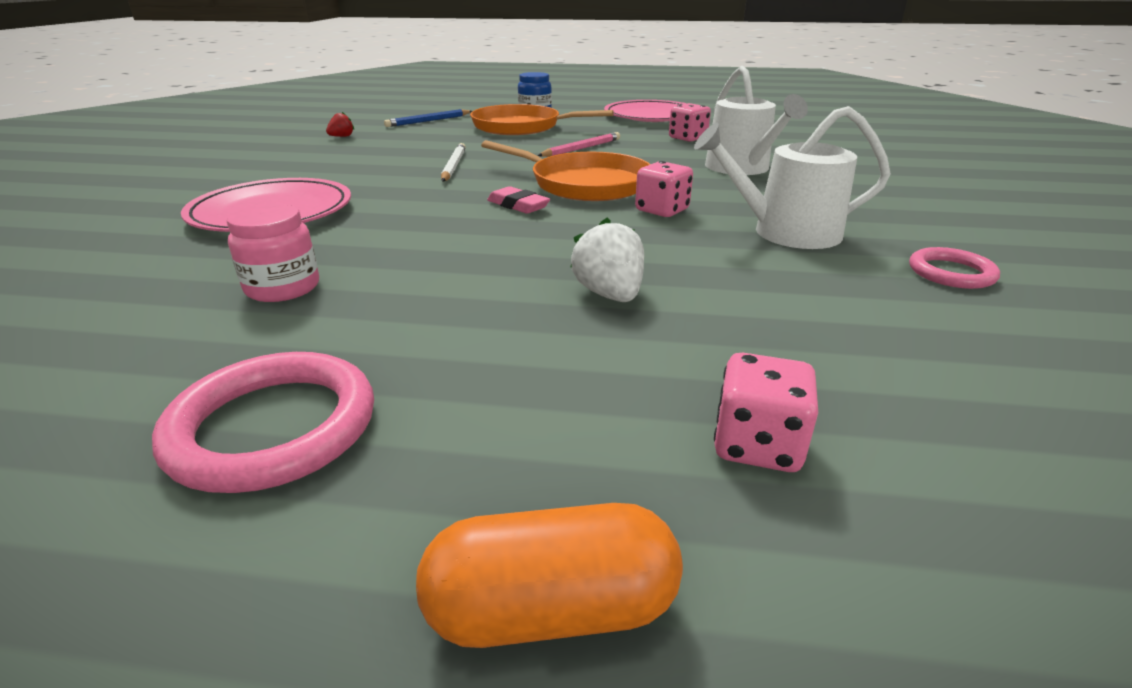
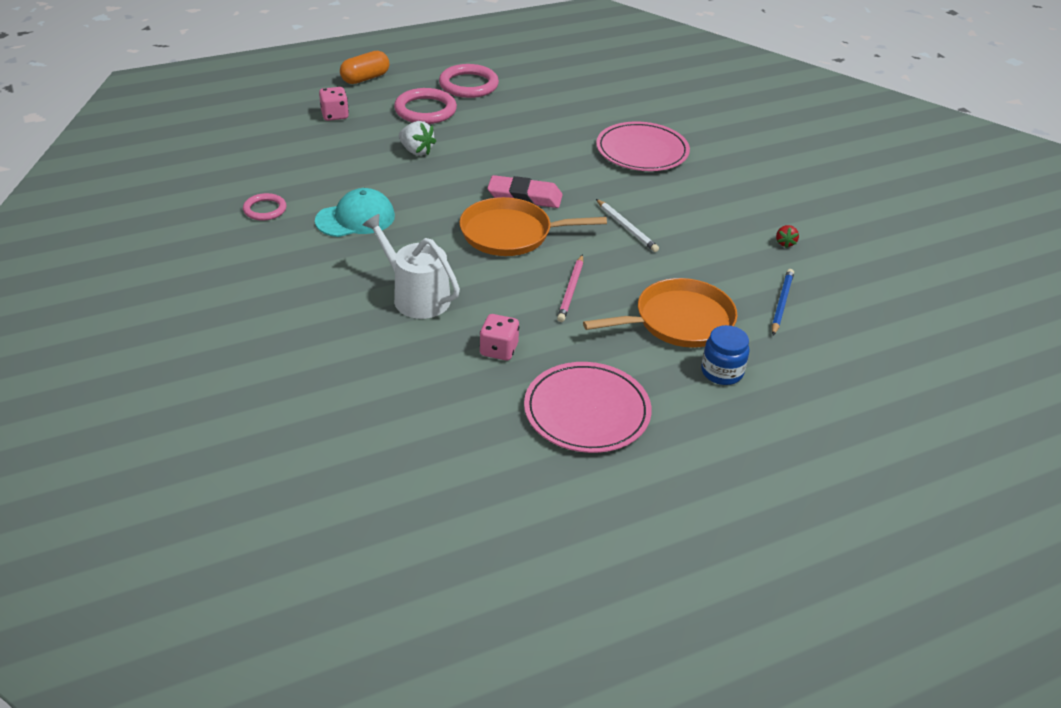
camera: 145 degrees right, 10 degrees up
pink jar [227,203,319,302] -> none
pink eraser [487,186,550,214] -> pink eraser [487,175,562,208], size x1.62
pink dice [635,161,693,217] -> none
white watering can [694,106,891,249] -> turquoise cap [315,188,395,237]
none -> pink ring [394,88,457,124]

